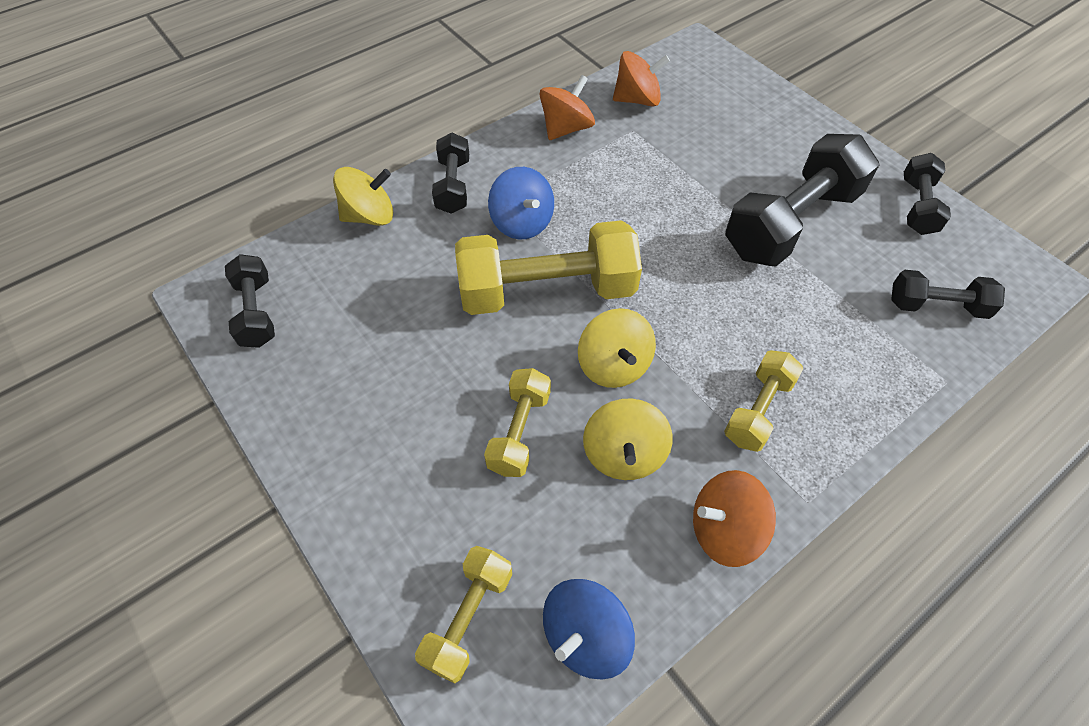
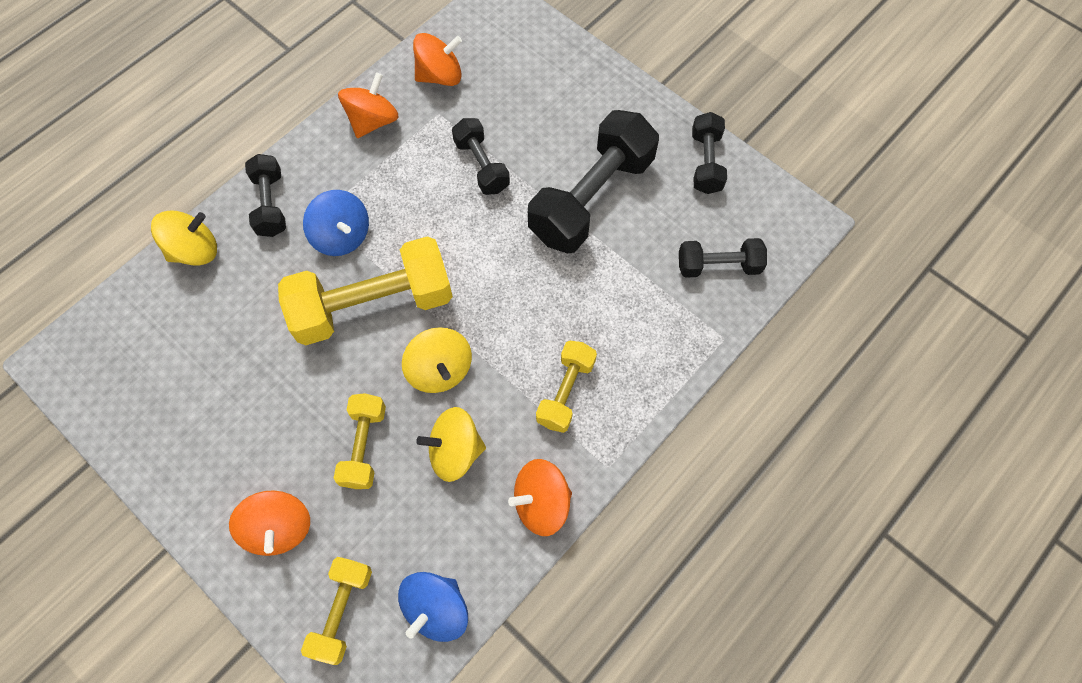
camera: 10 degrees left, 10 degrees up
black dumbbell [225,254,275,348] -> black dumbbell moved to [452,118,510,195]
yellow spinning top [583,398,673,480] -> yellow spinning top turned 90 degrees clockwise [416,407,486,482]
none -> orange spinning top [229,490,310,556]

